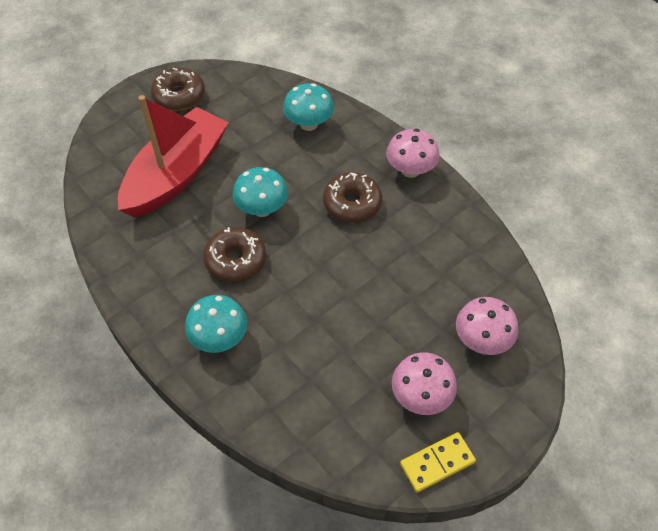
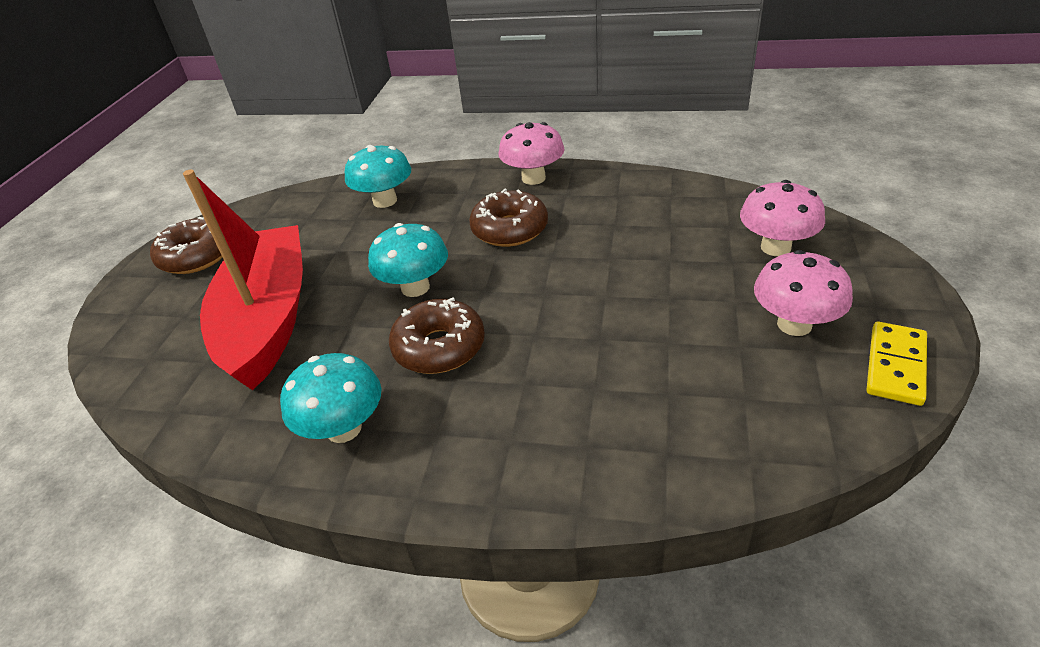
camera: 35 degrees left, 15 degrees down
turquoise mushroom [185,295,247,353] -> turquoise mushroom moved to [280,353,381,443]

